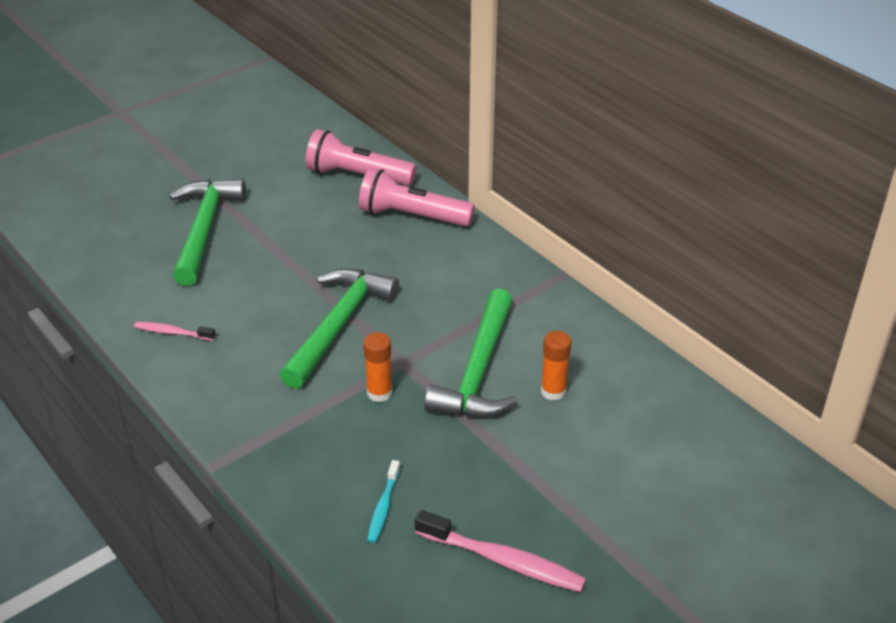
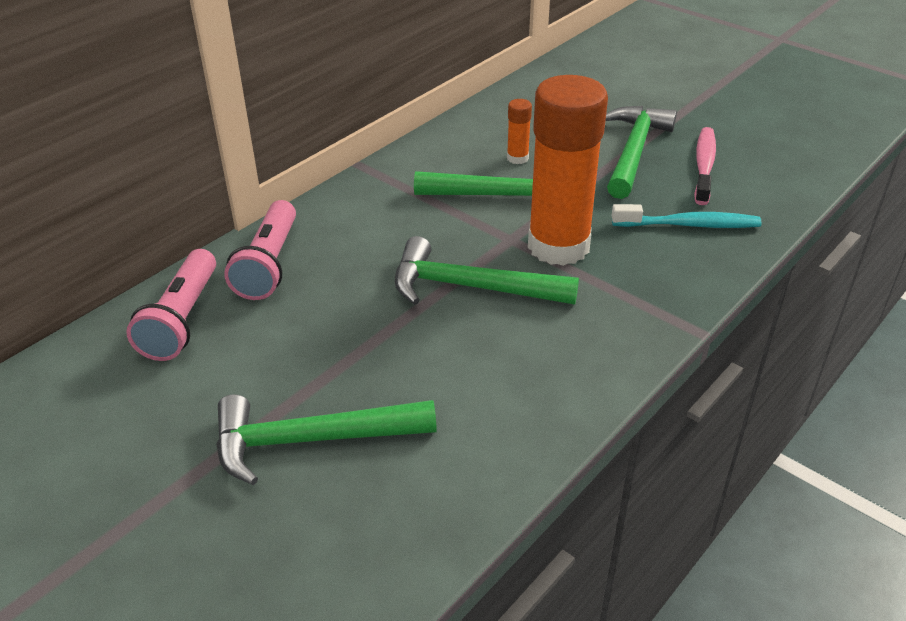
camera: 100 degrees left, 0 degrees up
pink toothbrush [134,322,216,341] -> none
orange glue stick [363,332,393,402] -> orange glue stick [528,75,608,266], size x2.50
turquoise toothbrush [367,460,400,543] -> turquoise toothbrush [611,204,761,228], size x1.75
none -> green hammer [606,106,677,199]

